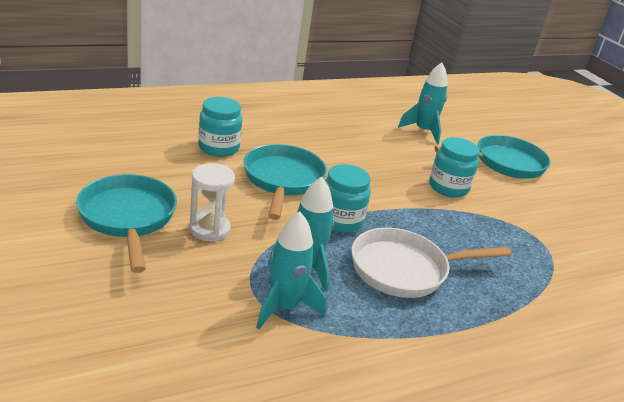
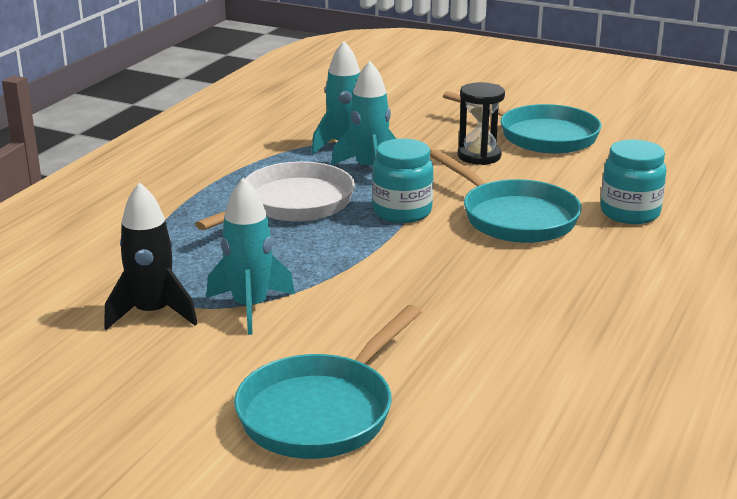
camera: 145 degrees right, 5 degrees down
white hourglass [189,163,235,242] -> black hourglass [458,82,505,165]
turquoise rocket [398,62,448,144] -> turquoise rocket moved to [206,177,295,335]
turquoise jar [429,137,480,198] -> none
none -> black rocket [104,182,198,330]

